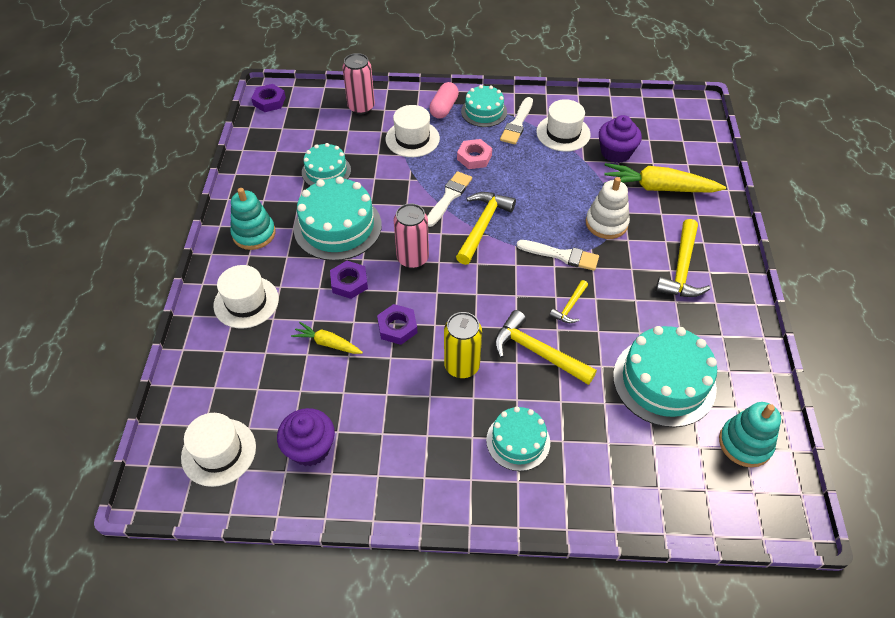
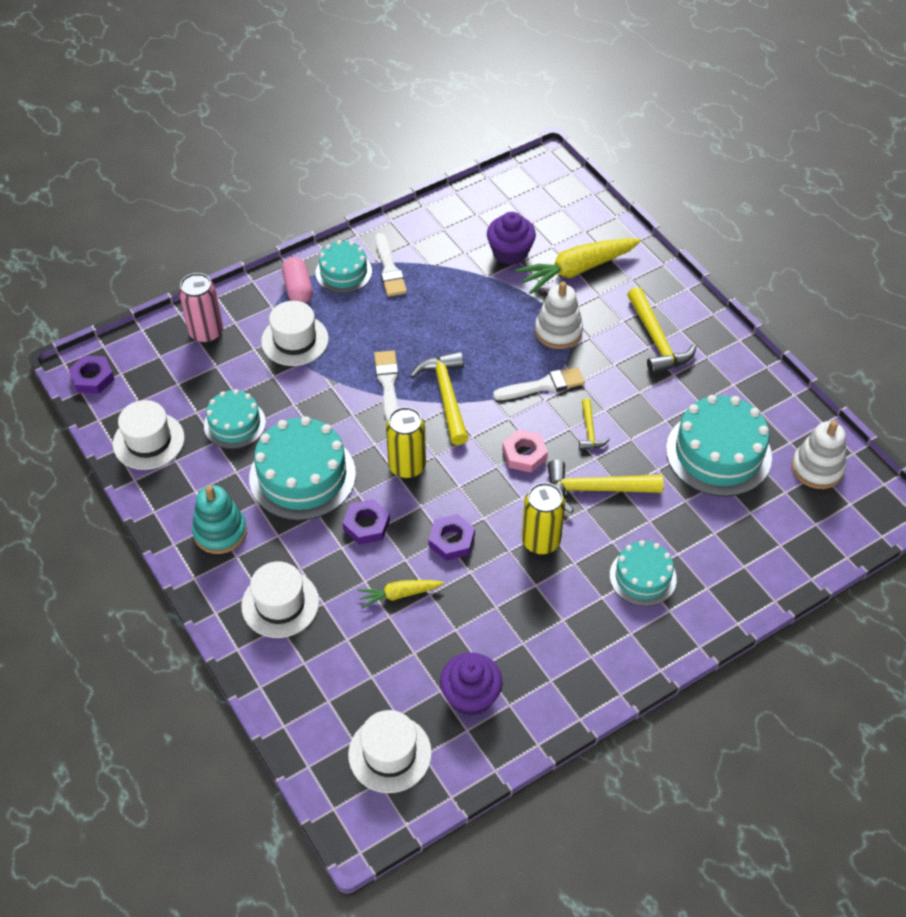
camera: 35 degrees left, 0 degrees up
pink can [394,204,429,269] -> yellow can [386,407,426,478]
pink nut [457,139,492,169] -> pink nut moved to [502,429,548,473]
white hat [536,99,591,152] -> white hat moved to [113,400,185,470]
turquoise stacking toy [719,402,781,467] -> white stacking toy [792,421,846,489]

